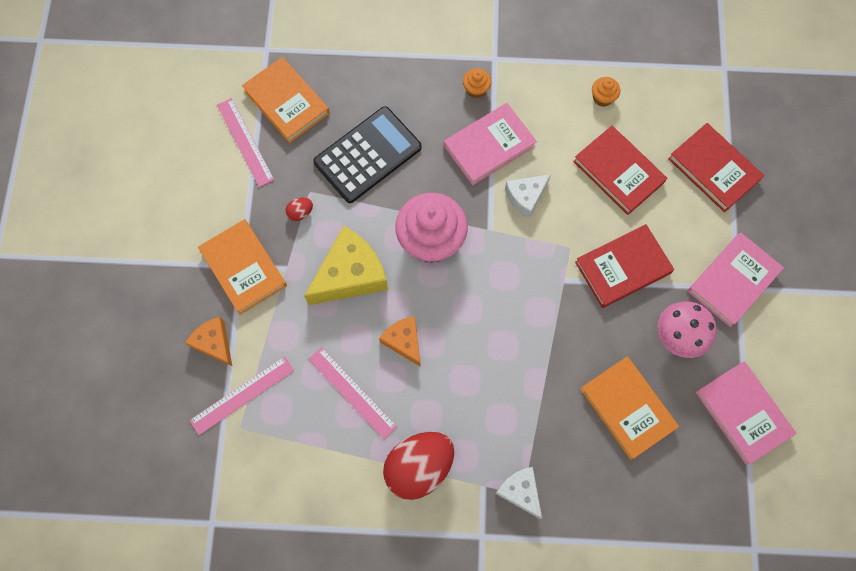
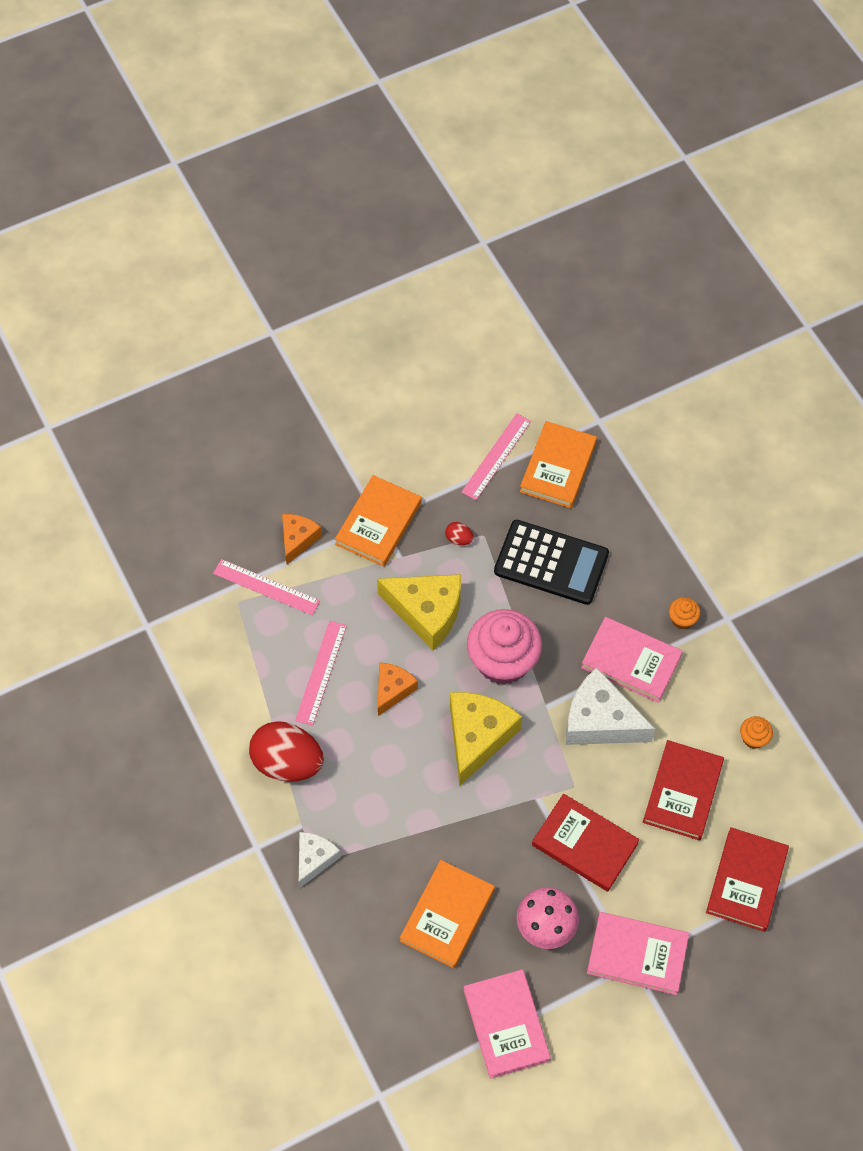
camera: 60 degrees right, 10 degrees down
white cheese [505,174,551,218] -> white cheese [566,667,655,745], size x1.73
pink book [695,361,796,465] -> pink book turned 45 degrees counterclockwise [463,969,551,1079]
none -> yellow cheese [450,692,522,786]

